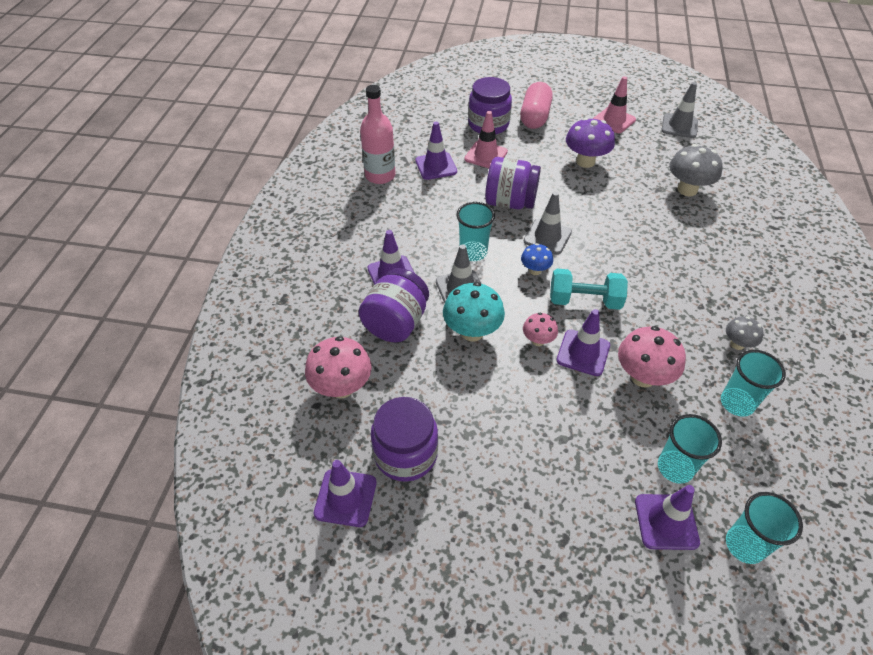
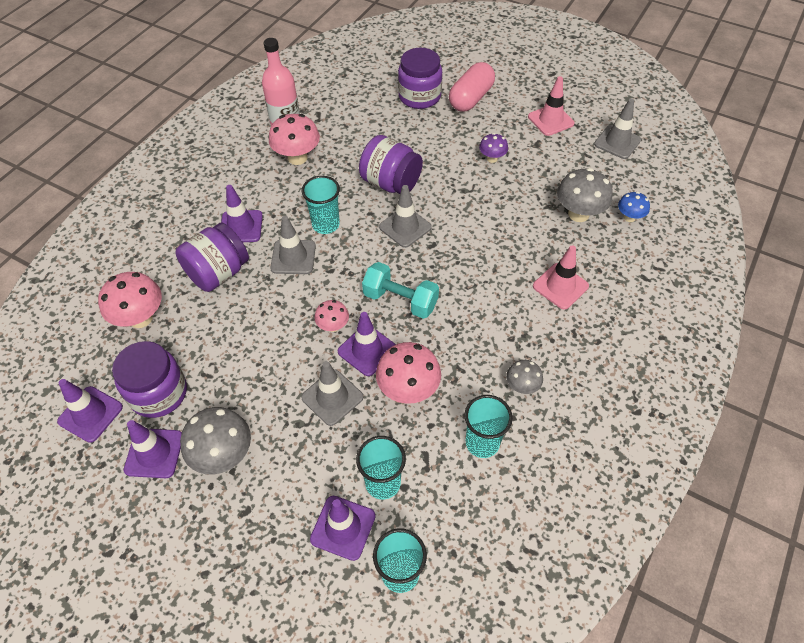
camera: 20 degrees right, 5 degrees up
purple traffic cone [415,122,457,180] -> purple traffic cone moved to [124,420,182,478]
turquoise mushroom [443,282,505,341] -> none
pink traffic cone [464,111,508,168] -> pink traffic cone moved to [533,246,589,309]
blue mushroom [521,243,553,275] -> blue mushroom moved to [618,192,650,222]
purple mushroom [566,118,615,168] -> purple mushroom [479,133,508,163], size x0.57
none -> grey mushroom [180,407,251,475]
none -> pink mushroom [269,114,320,165]
none -> grey traffic cone [301,361,363,426]

